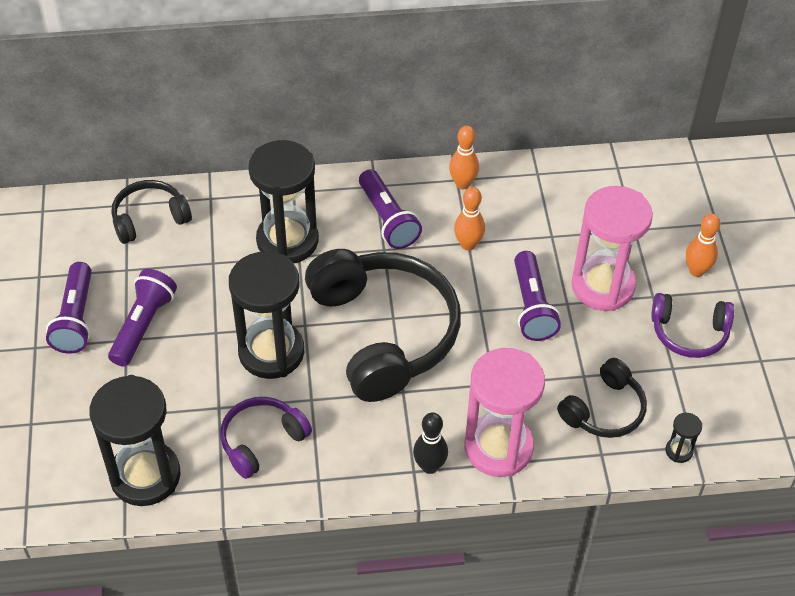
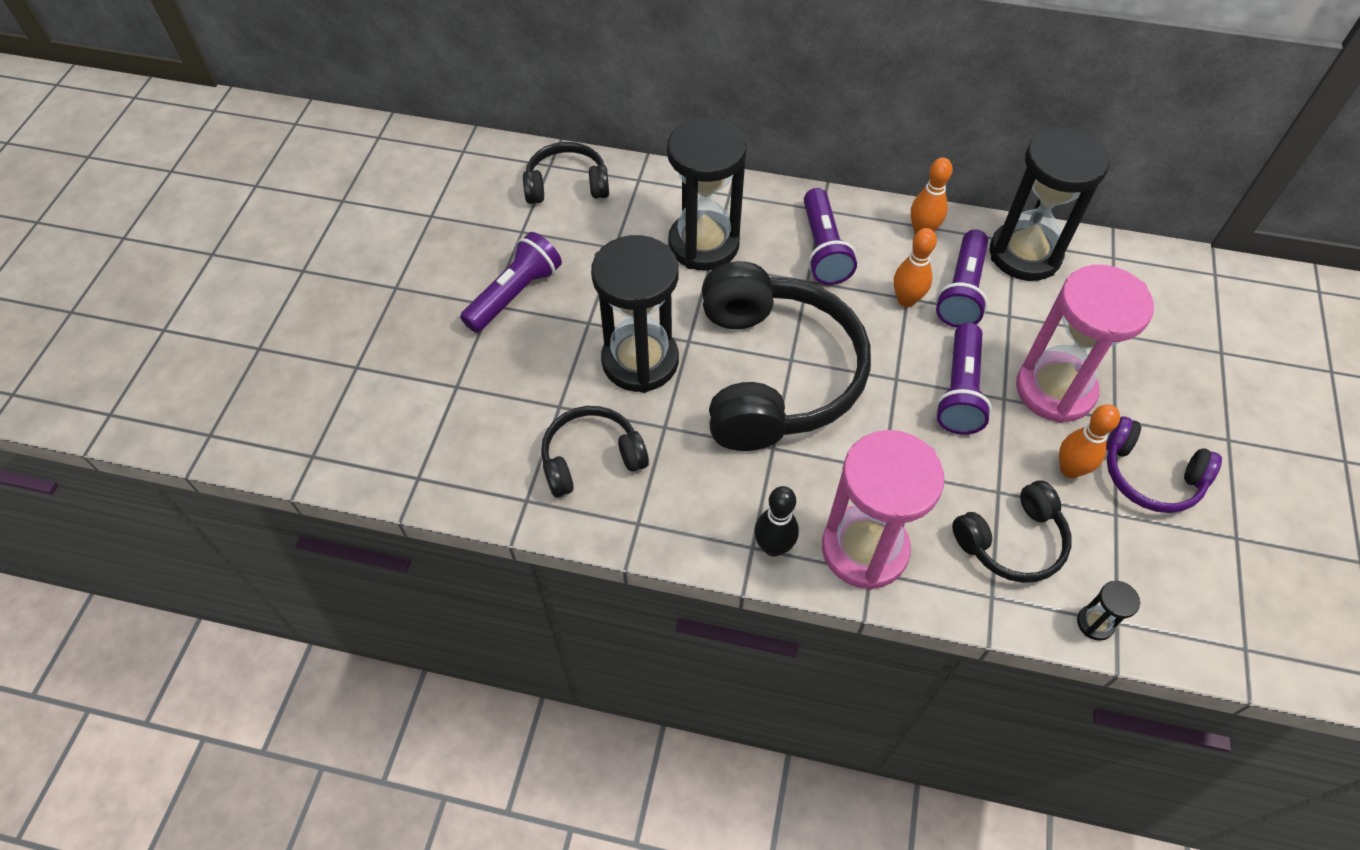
camera: 20 degrees right, 5 degrees up
purple flashlight [46,262,92,354] -> purple flashlight moved to [936,229,988,328]
black hourglass [90,375,180,506] -> black hourglass moved to [990,127,1110,281]
purple headphones [220,397,312,479] -> black headphones [541,406,649,498]
orange bowling pin [686,214,720,277] -> orange bowling pin moved to [1059,404,1120,478]

